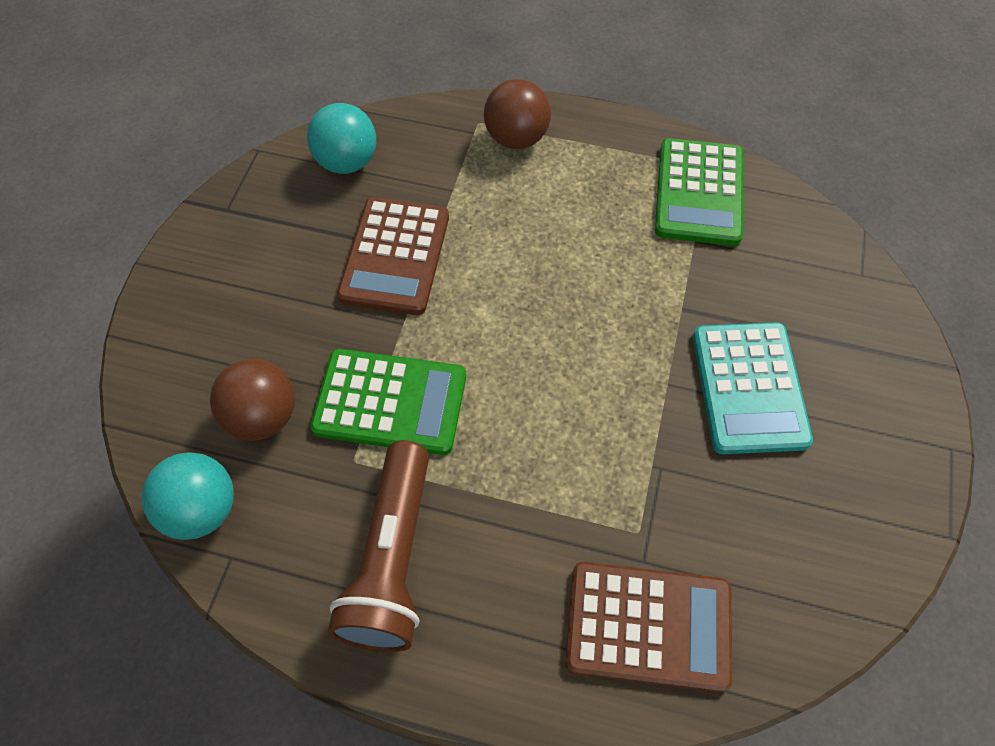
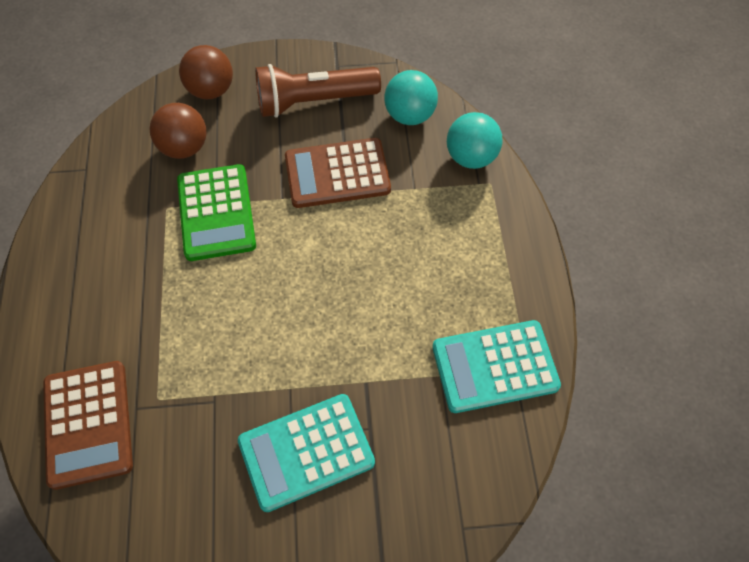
camera: 70 degrees right, 0 degrees up
turquoise ball [141,452,234,540] -> turquoise ball moved to [447,112,502,169]
brown flashlight [328,440,429,652] -> brown flashlight moved to [255,64,381,118]
brown ball [484,79,551,149] -> brown ball moved to [179,45,233,99]
green calculator [655,138,744,246] -> turquoise calculator [432,320,561,413]

